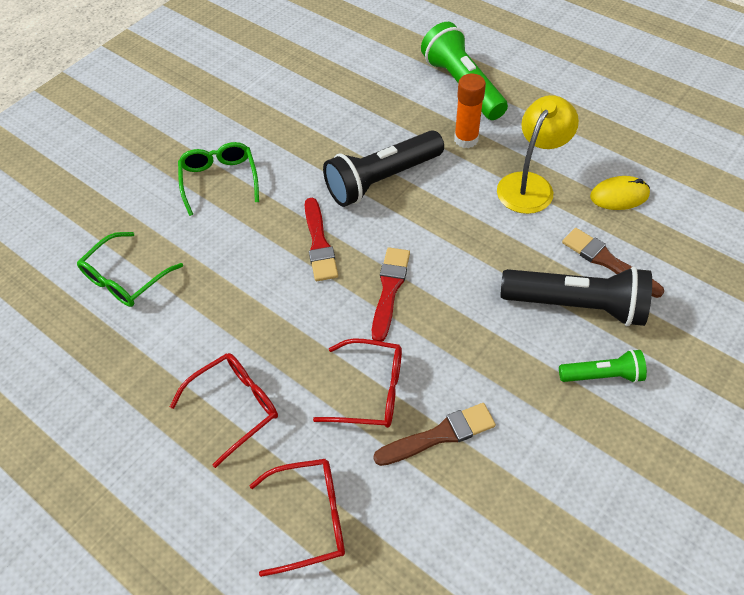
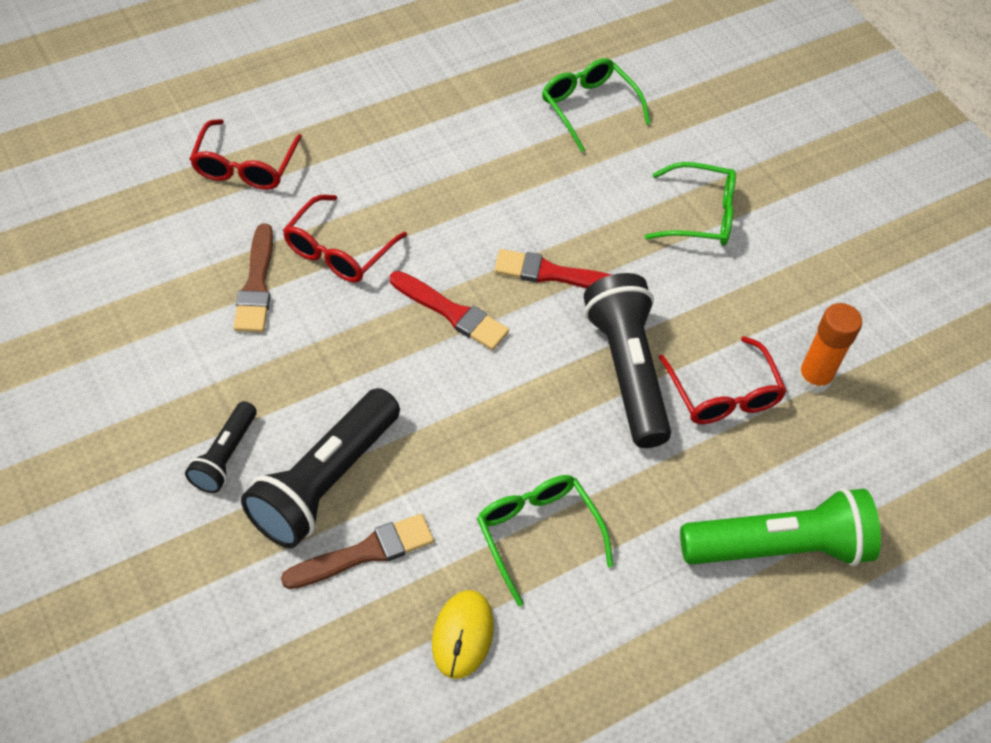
camera: 105 degrees right, 0 degrees up
red glasses [170,353,278,468] -> red glasses moved to [659,336,787,424]
orange glue stick [454,74,486,148] -> orange glue stick moved to [797,303,862,394]
yellow lamp [497,95,579,214] -> green glasses [477,475,614,606]
green flashlight [559,349,647,383] -> black flashlight [185,401,257,493]

